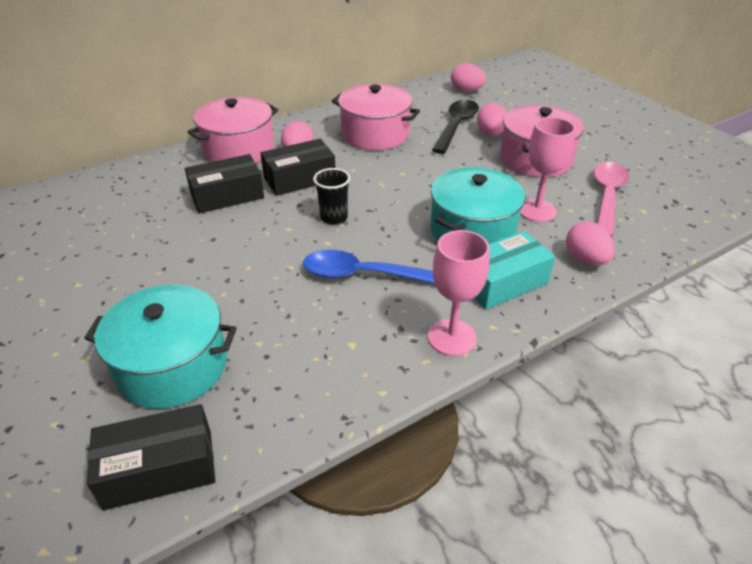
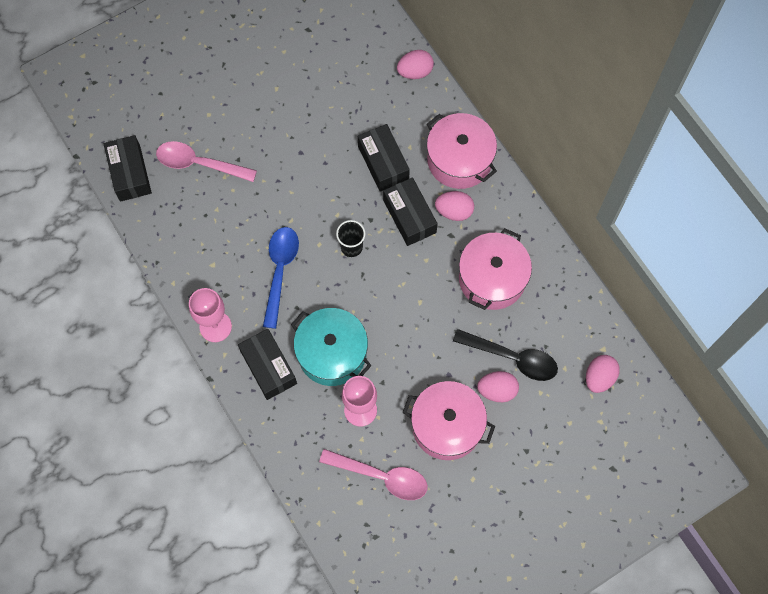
camera: 90 degrees right, 30 degrees up
turquoise pot [84,285,237,409] -> pink spoon [156,141,257,182]
turquoise box [474,231,555,310] -> black box [238,329,297,400]
pink egg [566,221,615,266] -> pink egg moved to [397,50,434,79]

